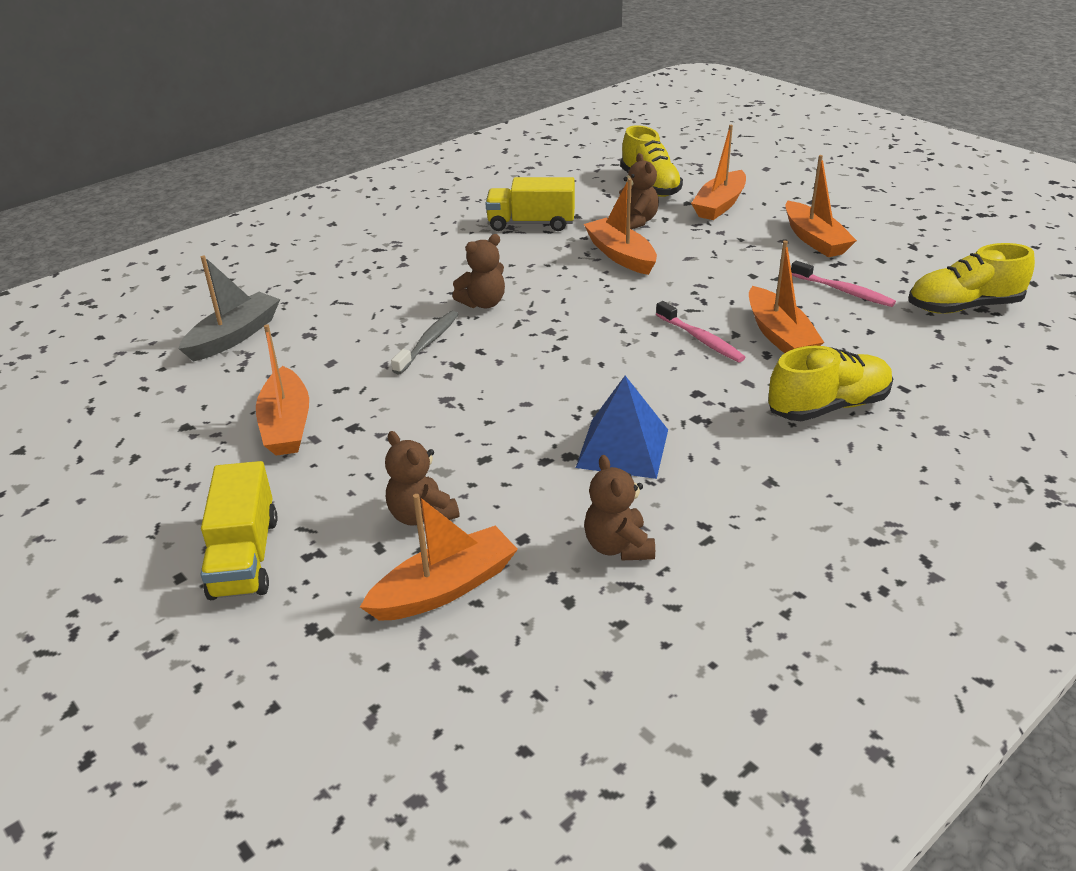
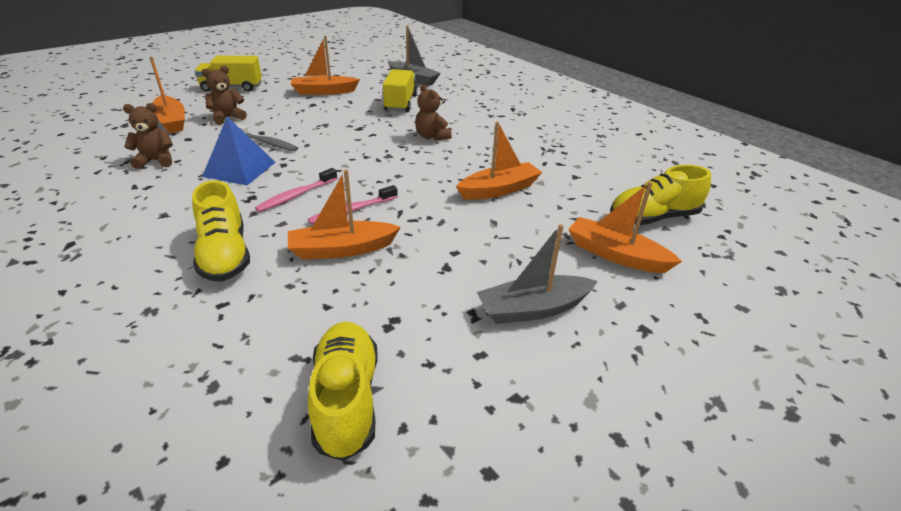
camera: 90 degrees right, 0 degrees up
grey toothbrush [391,311,458,375] -> grey toothbrush moved to [236,124,298,152]
yellow truck [486,177,575,231] -> yellow truck moved to [383,69,417,112]
brown teddy bear [614,153,659,229] -> none
orange boat [785,155,857,257] -> grey boat [477,224,598,324]
pink toothbrush [791,261,896,307] -> pink toothbrush moved to [255,168,338,212]

